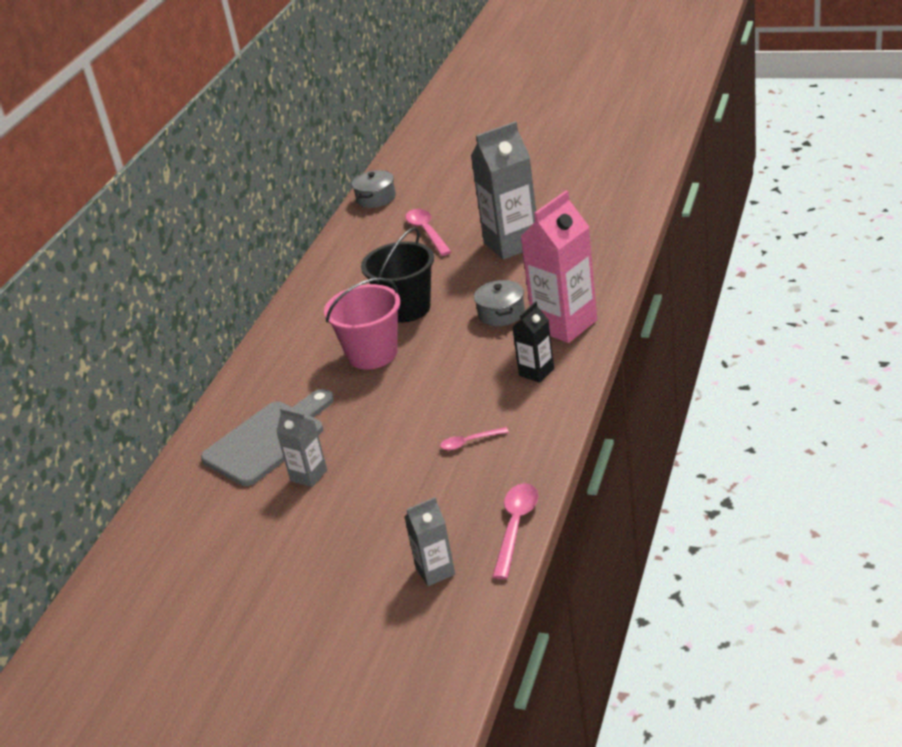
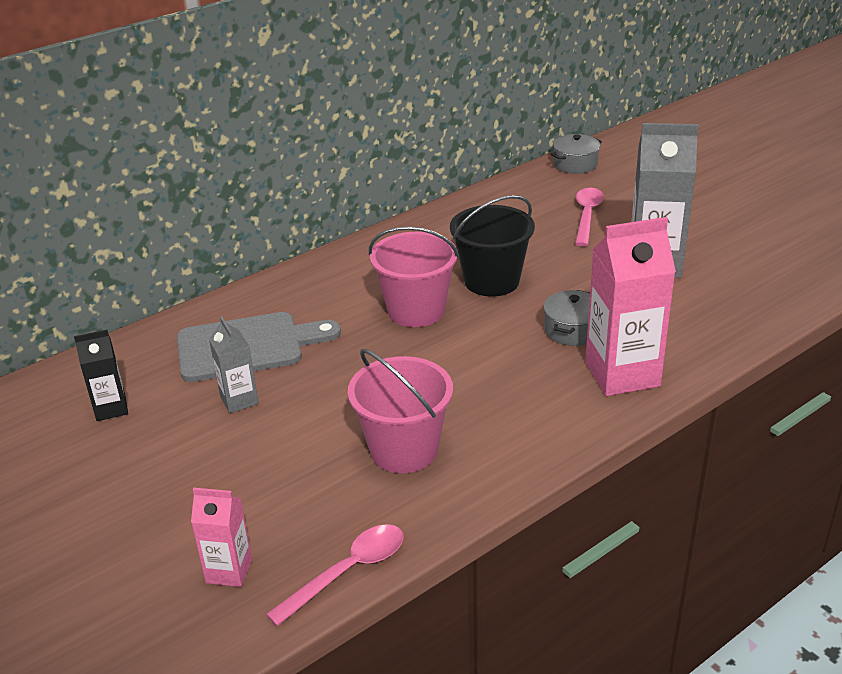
camera: 30 degrees right, 0 degrees up
grey carton [405,497,455,586] -> pink carton [191,488,252,587]
pink spoon [440,427,509,450] -> pink bucket [348,349,453,473]
black carton [512,301,554,383] -> black carton moved to [74,330,128,421]

